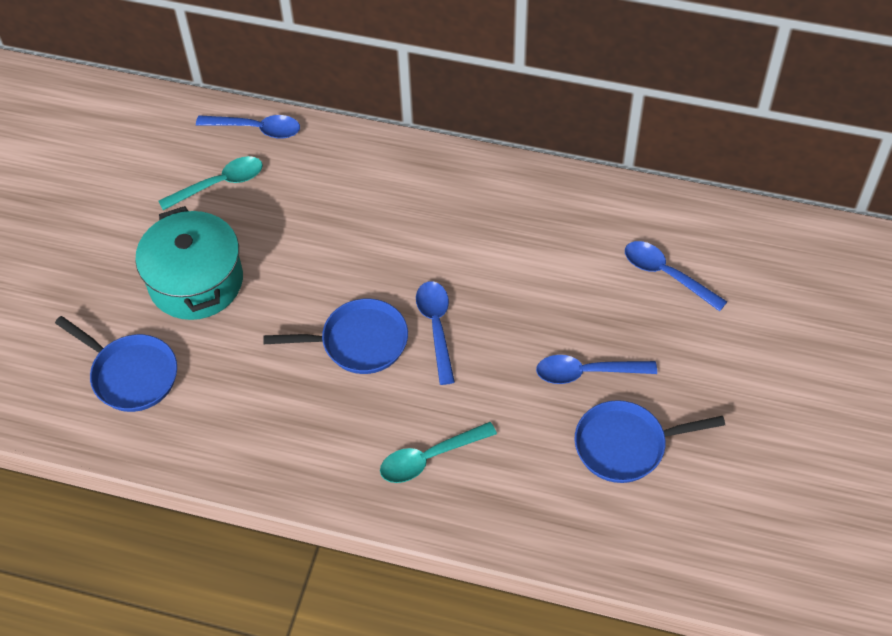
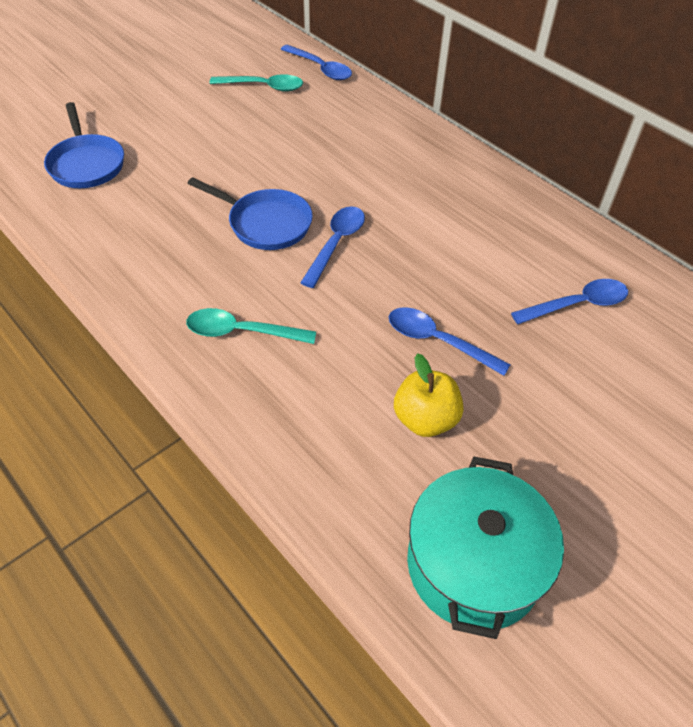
camera: 30 degrees right, 5 degrees down
turquoise pot [135,206,243,320] -> turquoise pot moved to [407,457,564,639]
blue pan [575,400,725,483] -> yellow apple [394,353,463,437]
blue spoon [625,241,727,311] -> blue spoon turned 90 degrees clockwise [511,279,628,324]

